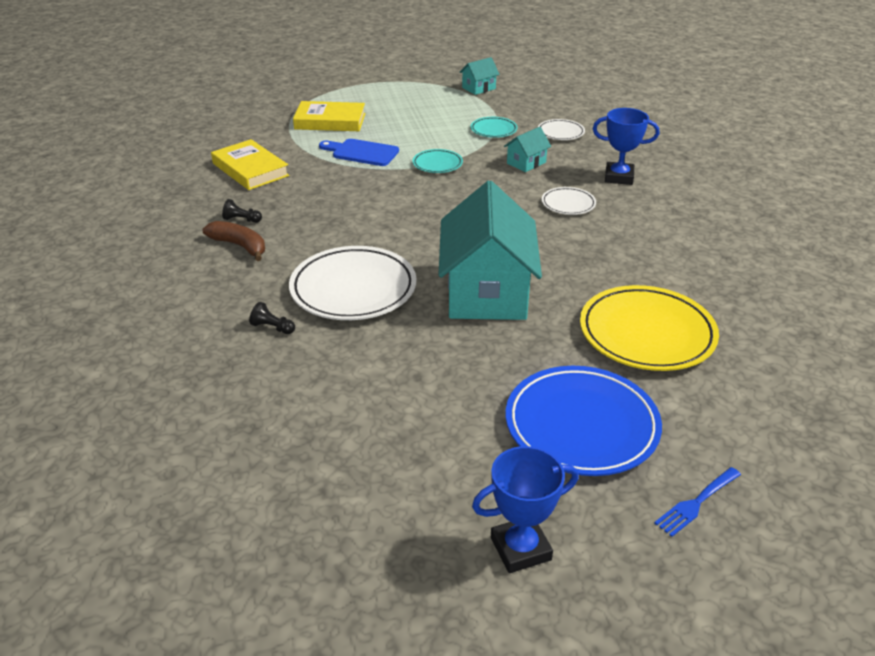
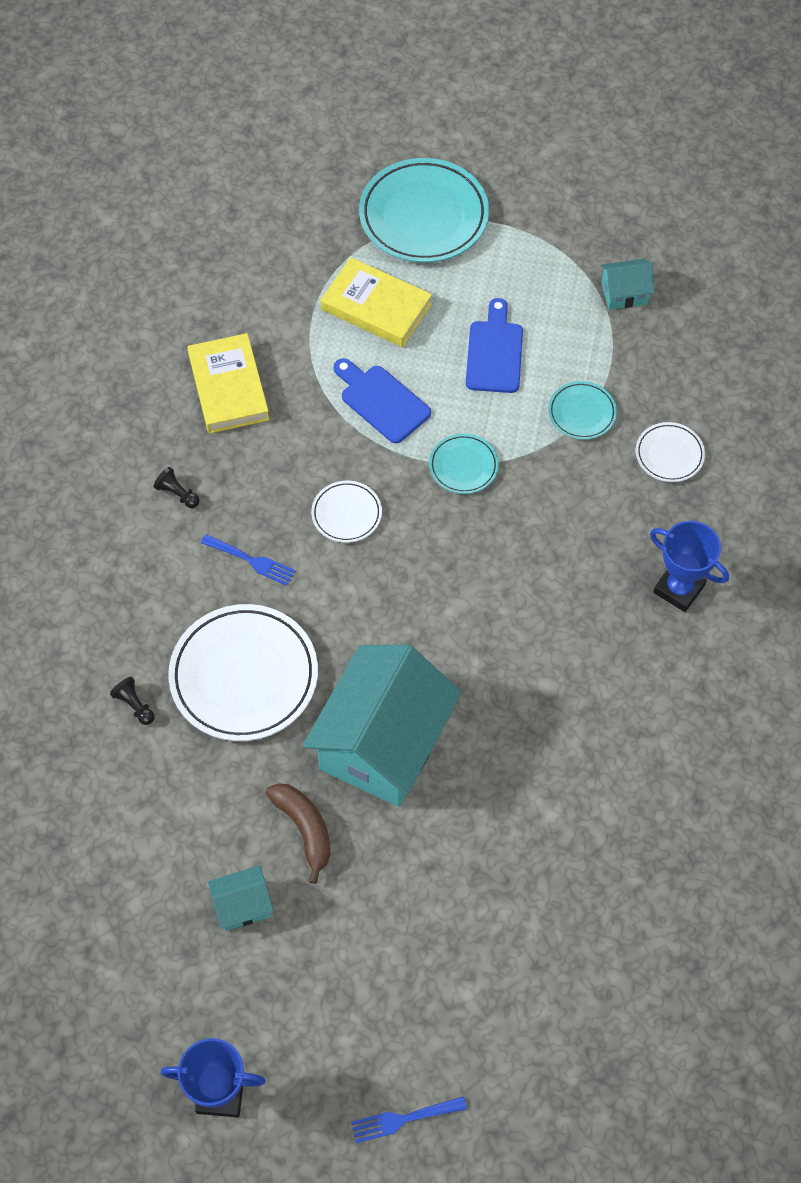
camera: 25 degrees right, 25 degrees up
brown banana [203,221,265,261] -> brown banana moved to [266,783,331,884]
turquoise house [504,127,551,172] -> turquoise house moved to [208,866,274,931]
blue plate [506,366,662,476] -> none
white plate [541,187,596,215] -> white plate moved to [311,481,382,543]
yellow plate [580,285,719,371] -> none
none -> blue fork [201,534,295,586]
none -> turquoise plate [359,158,489,263]
none -> blue cutting board [466,298,523,393]

